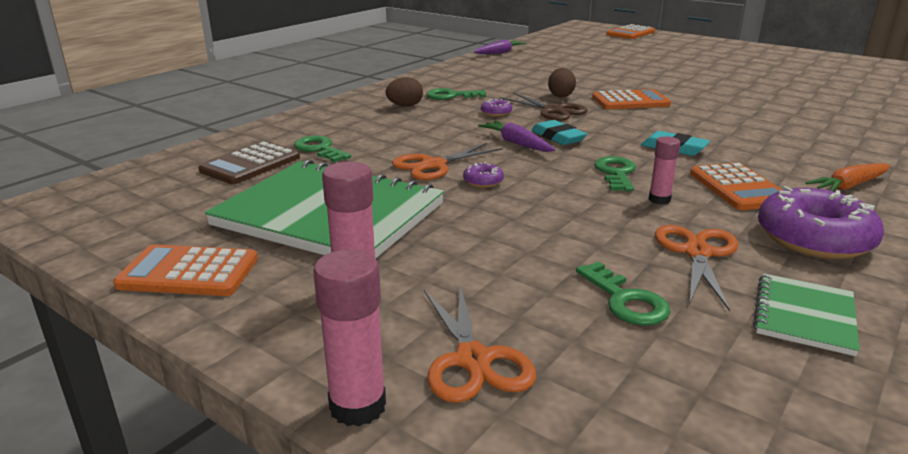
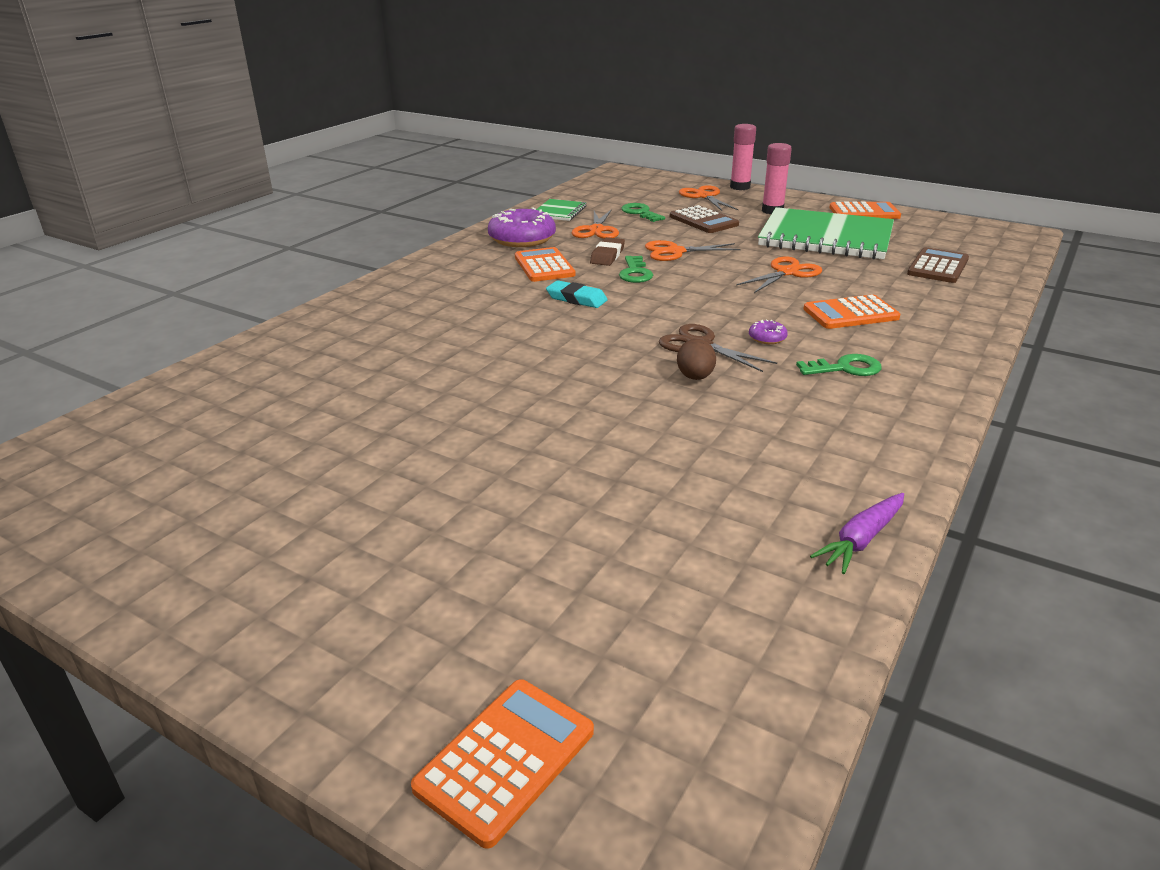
camera: 175 degrees right, 5 degrees up
green key [294,135,351,162] -> none
brown egg [385,77,423,107] -> none
purple donut [463,162,504,188] -> none
purple carrot [478,121,556,152] -> none
turquoise eraser [531,120,587,145] -> none
orange calculator [592,89,671,109] -> orange calculator moved to [804,295,900,329]
pink glue stick [649,136,681,205] -> brown eraser [590,237,625,266]
orange carrot [806,163,890,191] -> none
none -> orange scissors [645,240,741,261]
none -> brown calculator [670,205,739,233]

